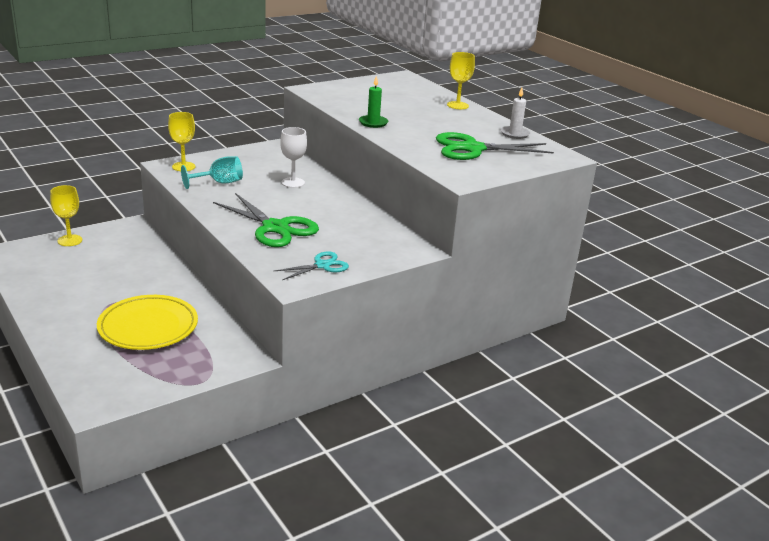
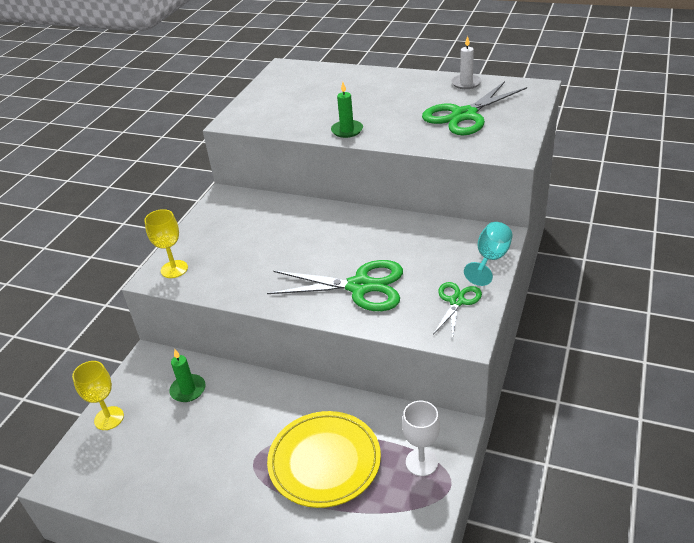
camera: 30 degrees left, 10 degrees up
turquoise goblet [181,156,243,189] -> turquoise goblet moved to [464,222,513,286]
turquoise scissors [274,251,349,280] -> green scissors [433,282,482,339]
white goblet [280,127,307,188] -> white goblet moved to [402,401,440,476]
yellow goblet [447,52,475,109] -> none
none -> green candle [169,349,206,402]

